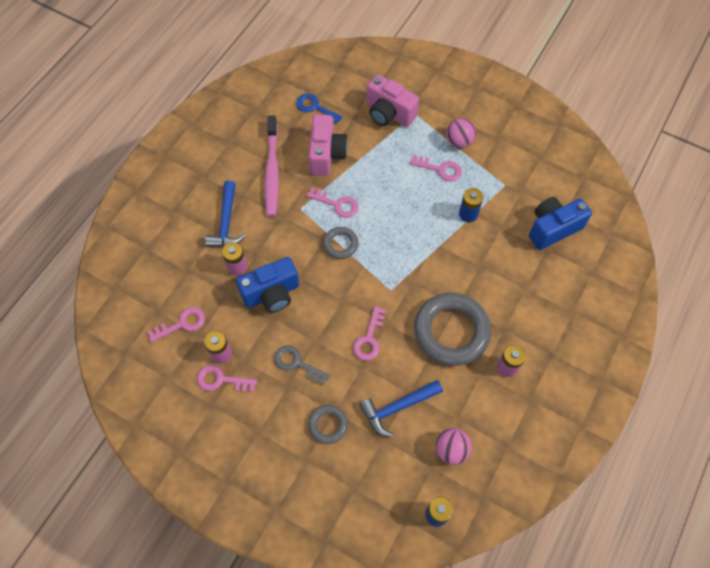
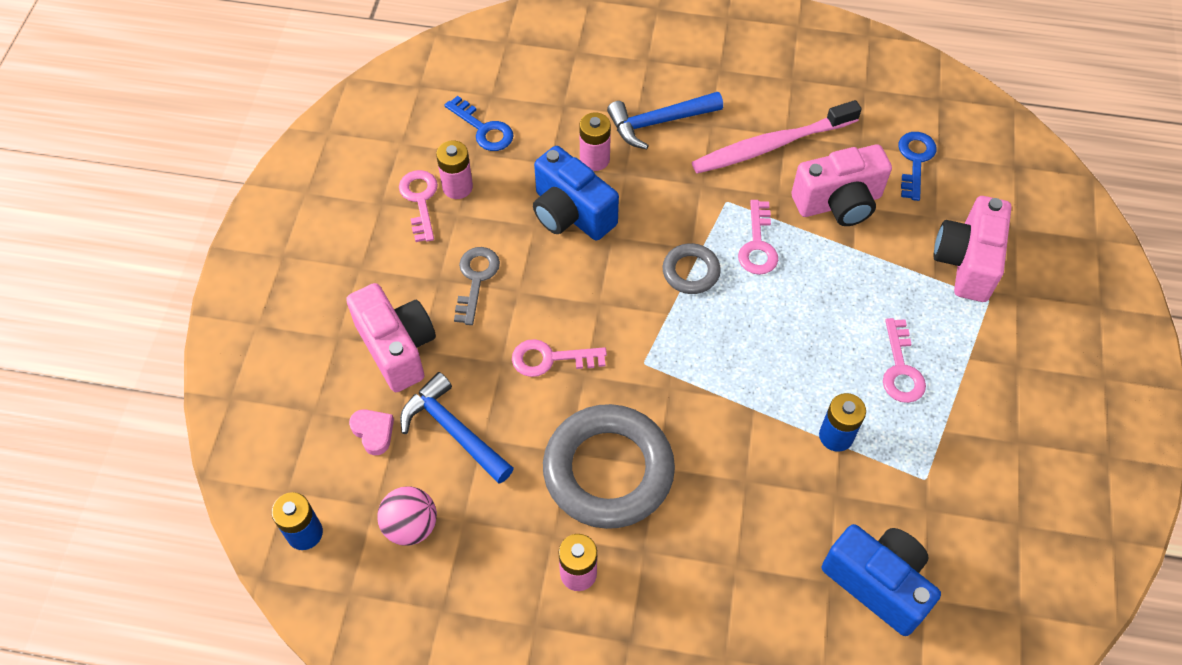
camera: 70 degrees right, 5 degrees down
pink key [147,307,205,343] -> blue key [445,96,513,151]
grey ring [308,405,348,444] -> pink camera [346,283,436,392]
pink ball [446,118,476,148] -> none
none -> pink heart [349,409,394,455]

